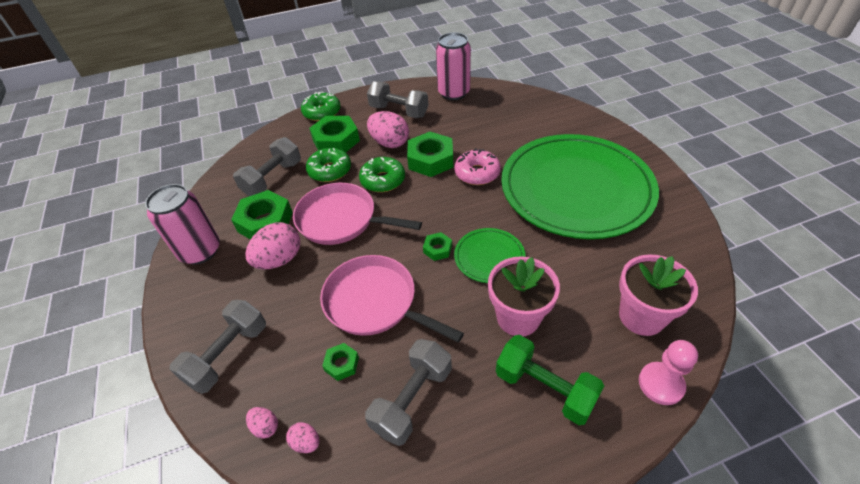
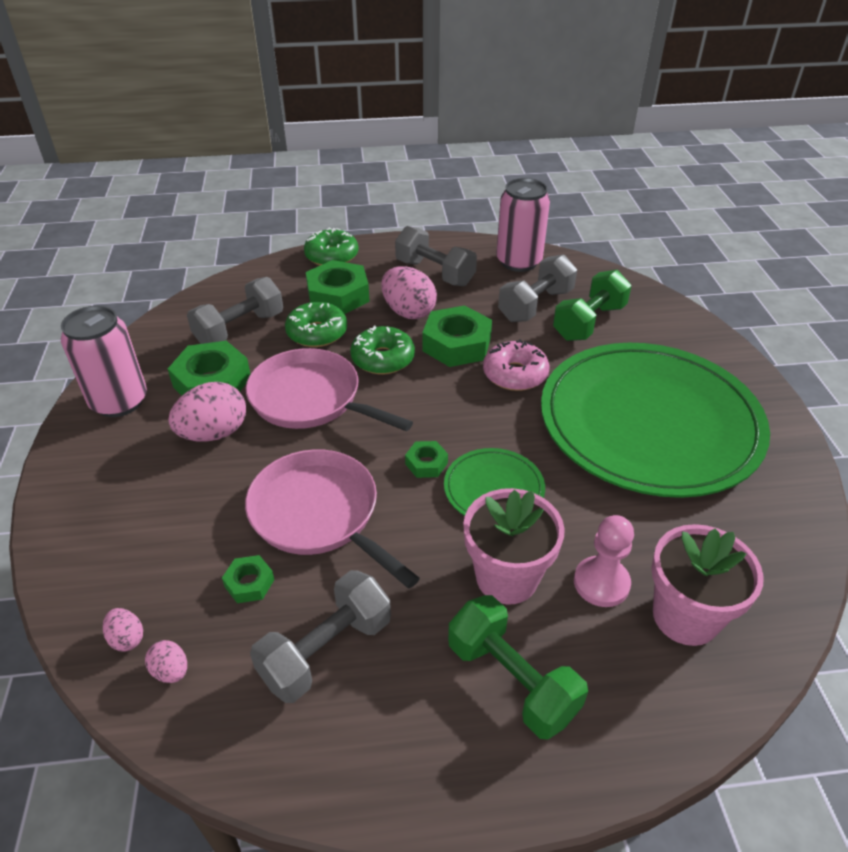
camera: 10 degrees right, 5 degrees down
grey dumbbell [169,300,266,394] -> grey dumbbell moved to [498,254,577,322]
pink pawn [639,340,698,405] -> pink pawn moved to [574,515,634,607]
none -> green dumbbell [553,270,632,341]

